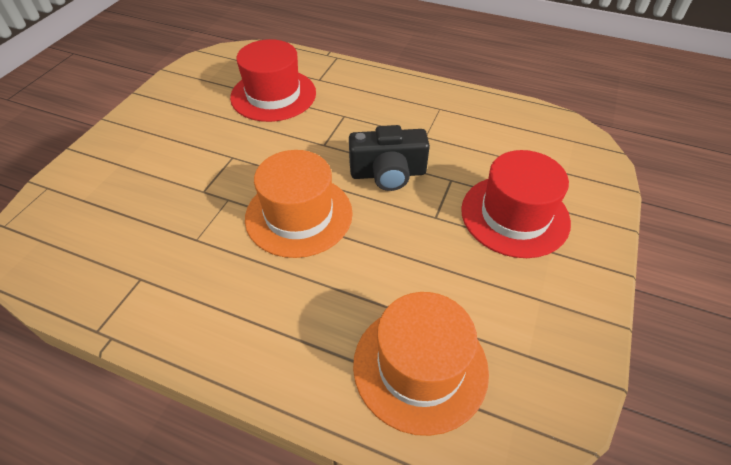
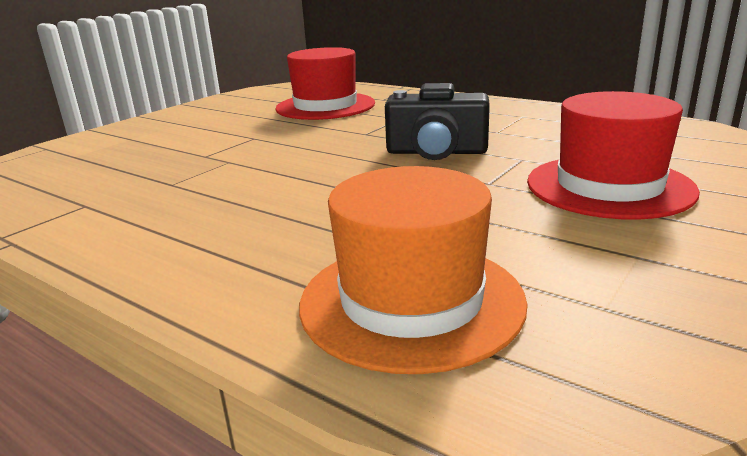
camera: 15 degrees right, 25 degrees down
orange hat [245,150,353,258] -> none

